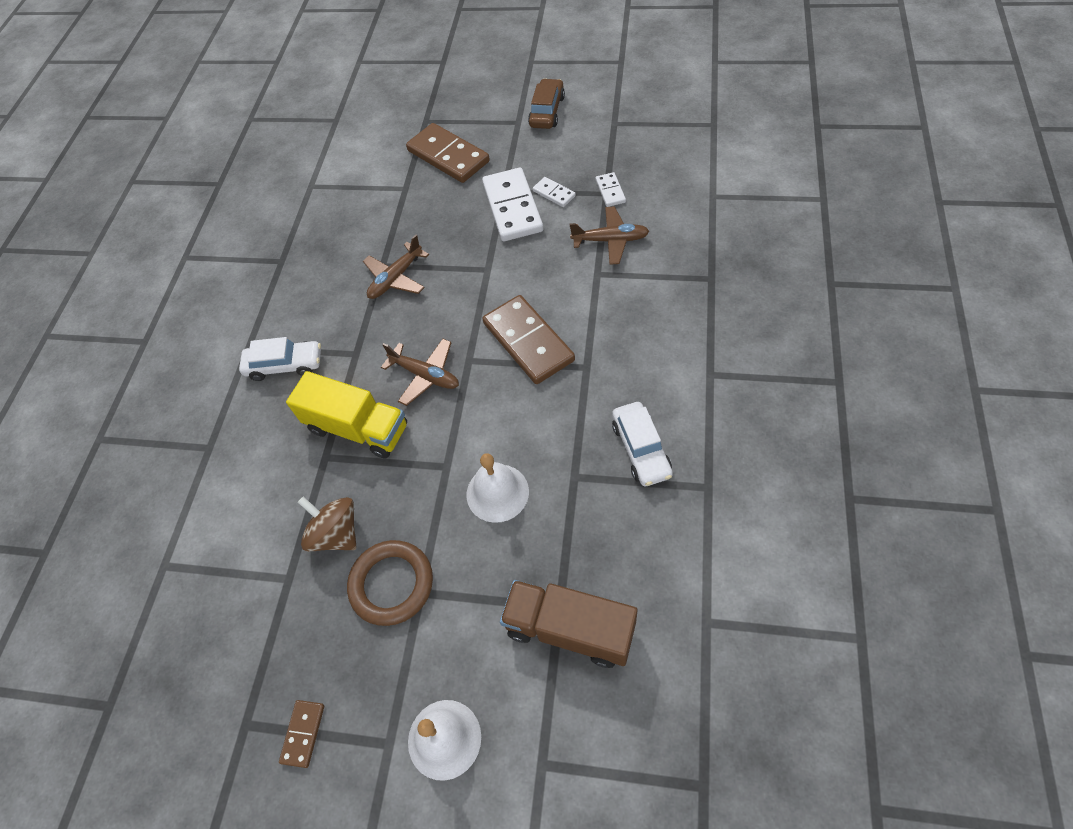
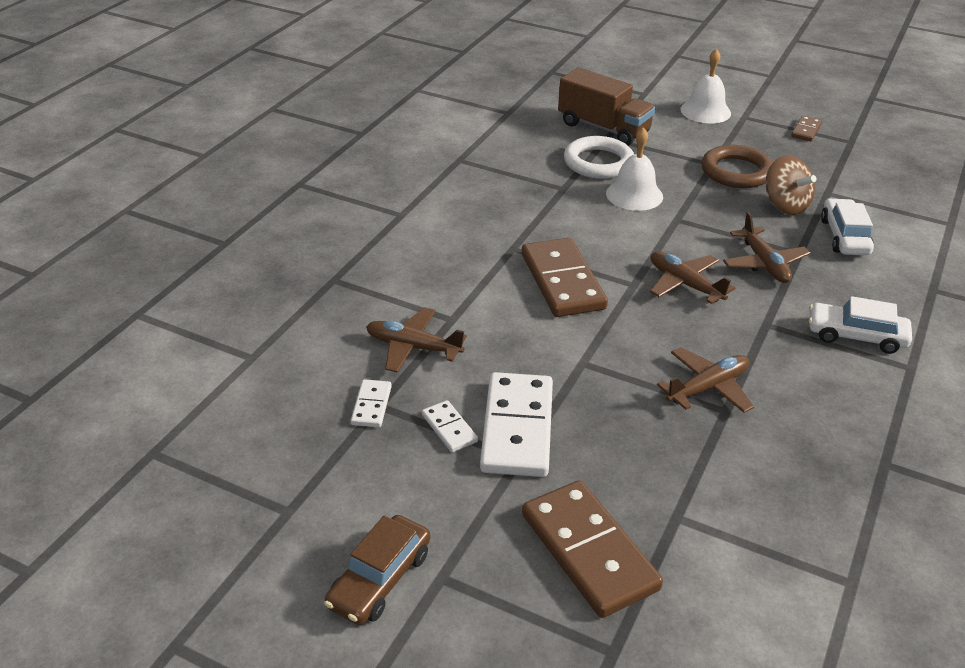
camera: 170 degrees left, 20 degrees down
yellow truck [286,371,407,459] -> brown plane [723,212,810,283]
white car [612,402,673,486] -> white car moved to [821,198,874,255]
none -> white ring [564,136,634,179]

